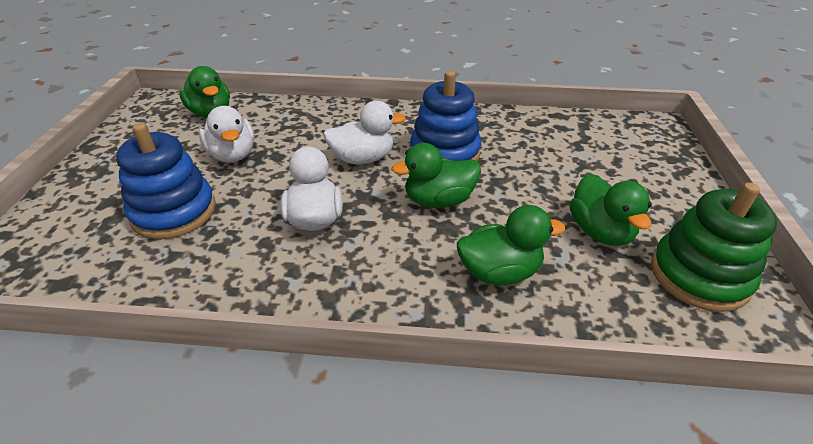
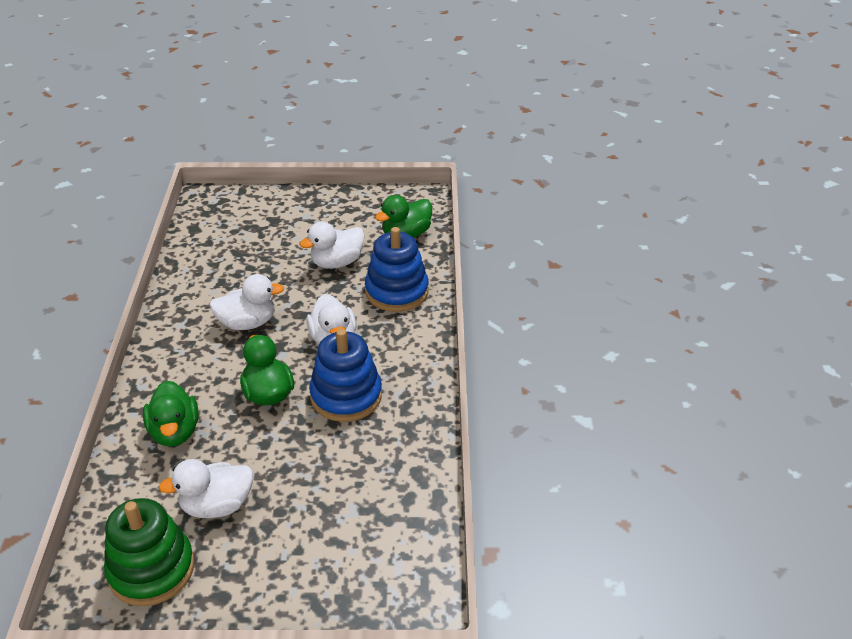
camera: 85 degrees right, 0 degrees up
blue stacking toy [116,123,216,239] -> blue stacking toy moved to [365,227,429,312]
green duck [570,174,652,246] -> white duck [159,459,253,518]

